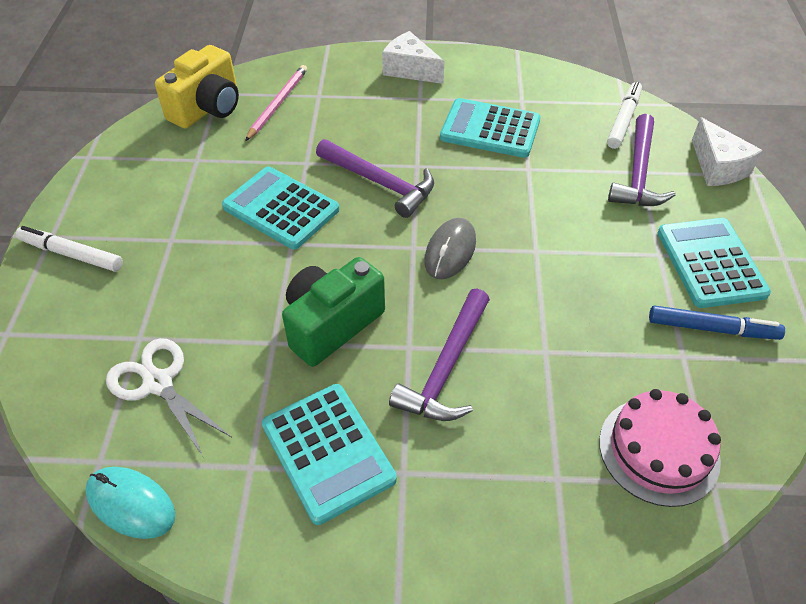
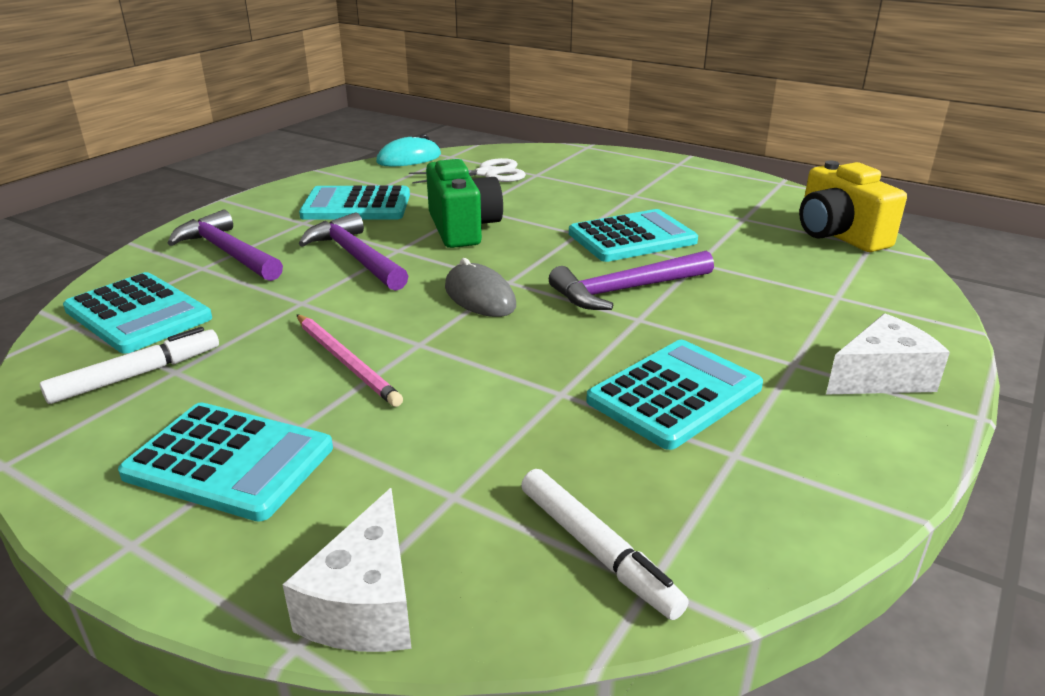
camera: 120 degrees right, 20 degrees down
white marker [15,226,123,272] -> white marker moved to [40,327,219,404]
pink pencil [245,65,307,141] -> pink pencil moved to [296,314,403,407]
pink cake [599,389,721,507] -> turquoise calculator [63,272,212,354]
purple hammer [608,114,676,206] -> purple hammer moved to [168,209,283,281]
blue marker [649,306,785,340] -> none
white cheese [692,117,763,186] -> white cheese turned 90 degrees counterclockwise [282,488,412,652]

